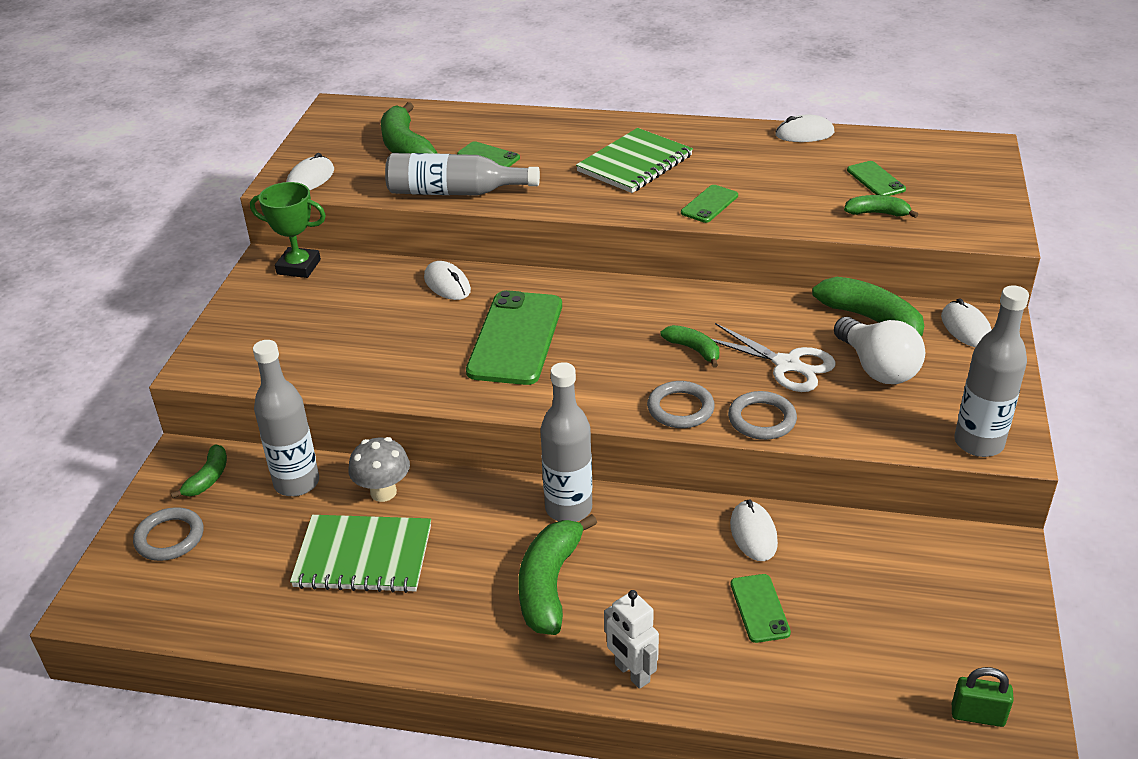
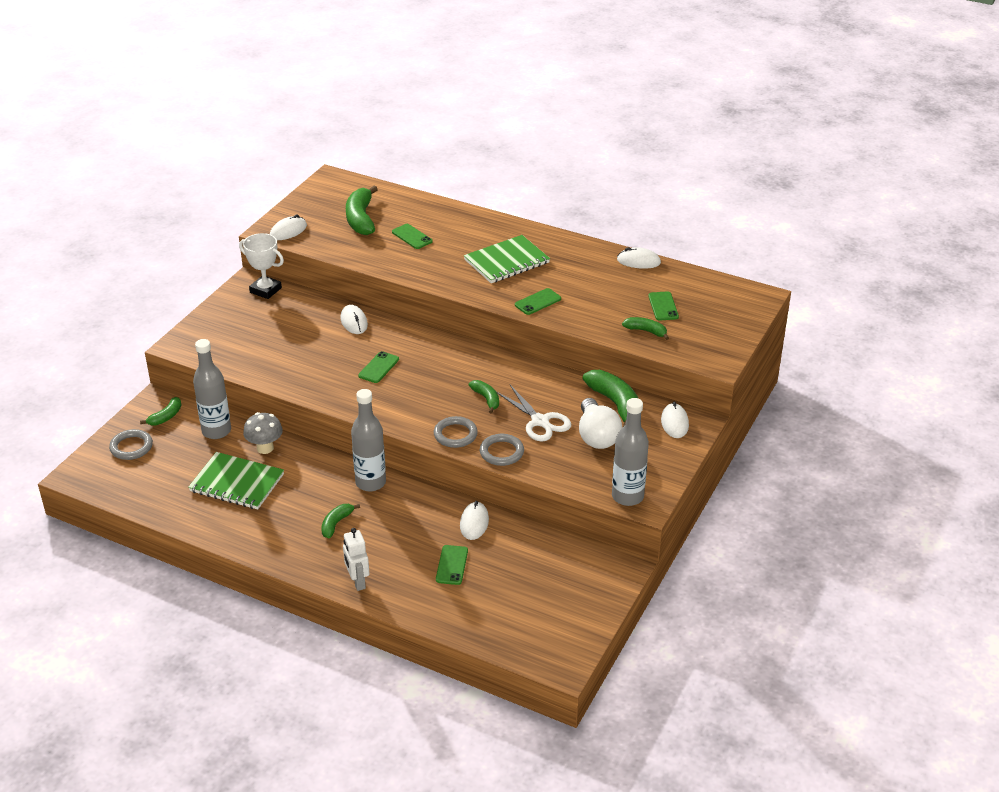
camera: 15 degrees right, 0 degrees up
green trophy [250,182,326,278] -> white trophy [239,233,284,299]
grey bottle [385,153,540,196] -> none
green phone [466,290,562,385] -> green phone [358,351,399,383], size x0.48
green banana [518,514,597,635] -> green banana [321,504,360,538], size x0.55
green padlock [952,667,1014,727] -> none

